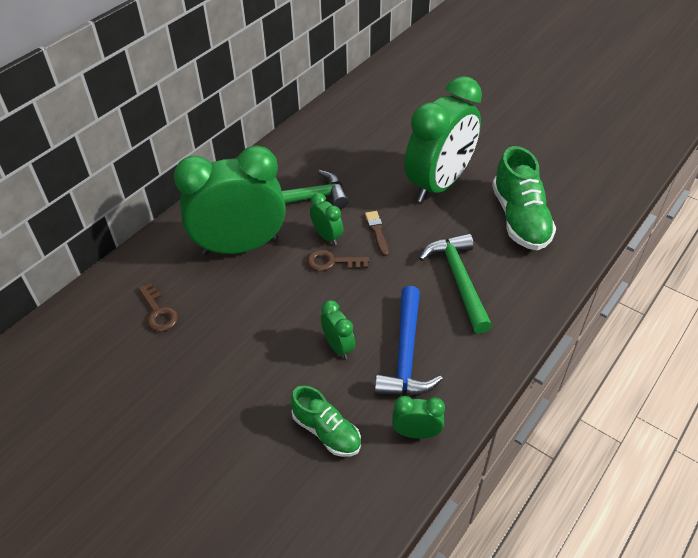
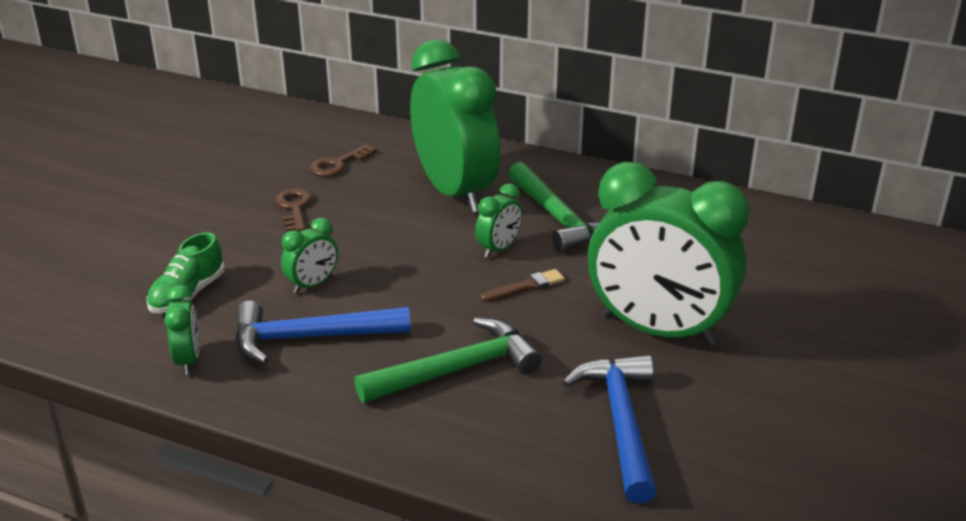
camera: 75 degrees right, 15 degrees down
brown key [307,250,370,271] -> brown key moved to [275,189,312,232]
green shoe [492,146,556,250] -> blue hammer [562,355,657,504]

